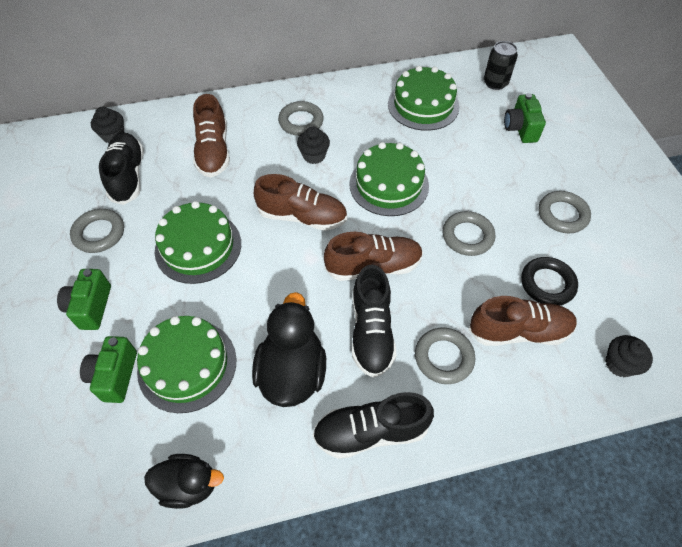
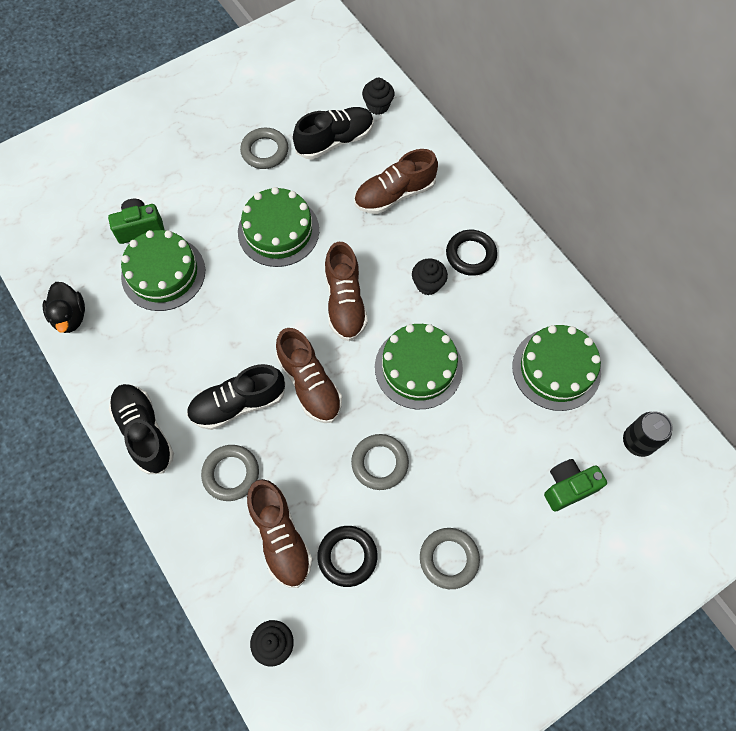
camera: 70 degrees right, 10 degrees up
green camera [57,269,111,330] -> none
black duck [252,292,326,407] -> none
grey ring [278,101,324,136] -> black ring [446,230,497,276]

